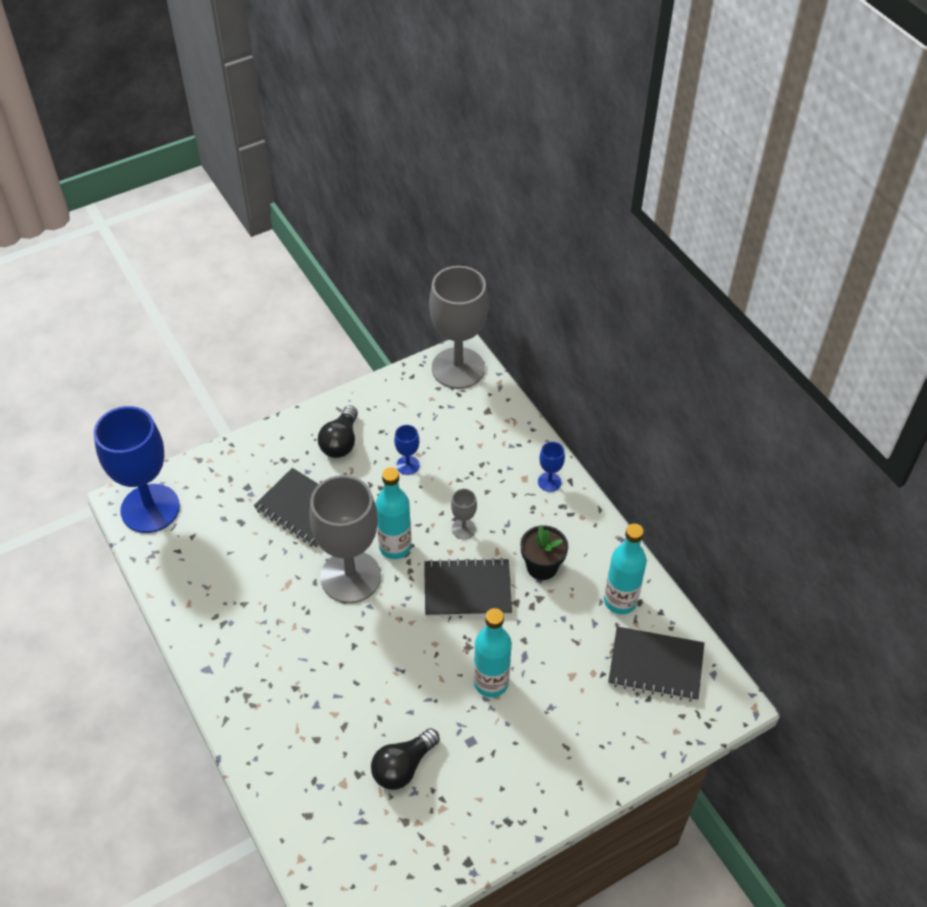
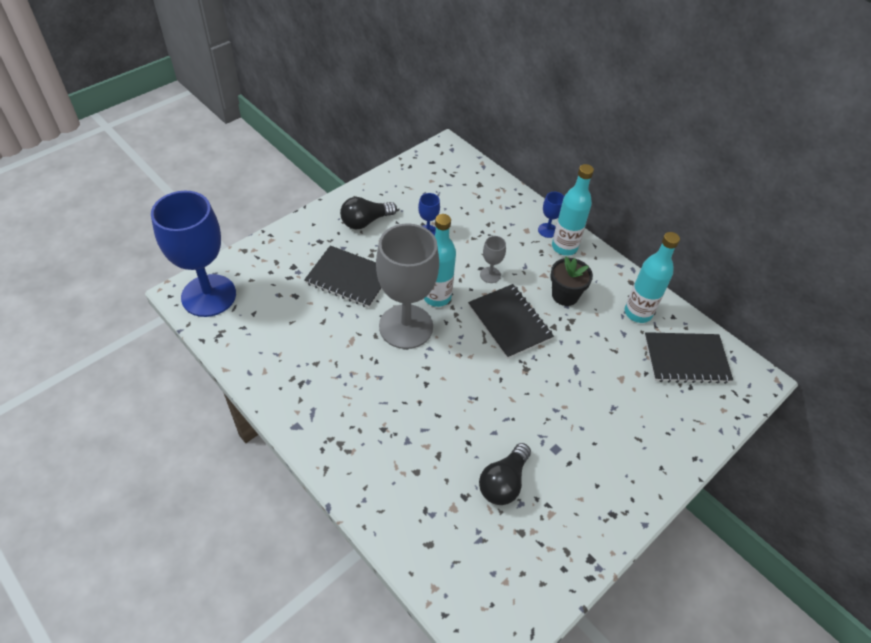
camera: 15 degrees left, 0 degrees up
black light bulb [318,406,358,458] -> black light bulb turned 60 degrees clockwise [340,197,397,229]
black notebook [424,558,512,617] -> black notebook turned 75 degrees clockwise [468,284,554,359]
grey goblet [429,266,488,389] -> none
turquoise bottle [474,608,512,697] -> turquoise bottle moved to [552,164,594,256]

